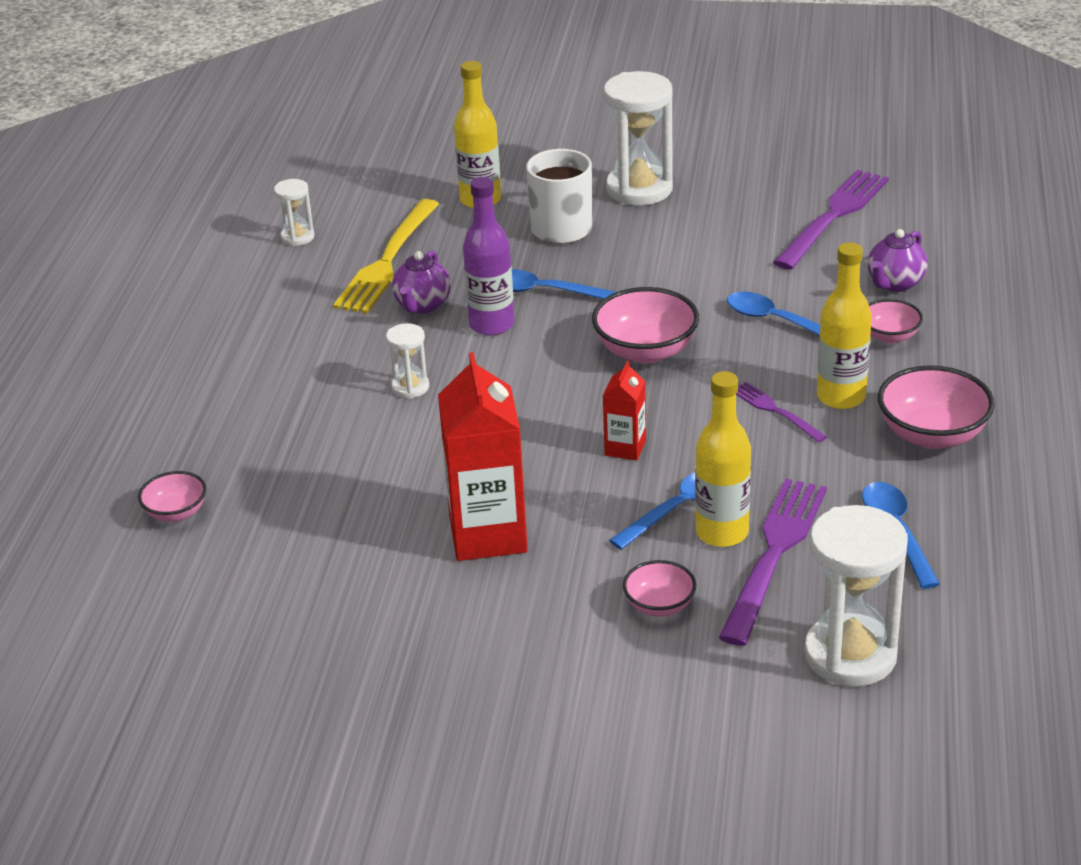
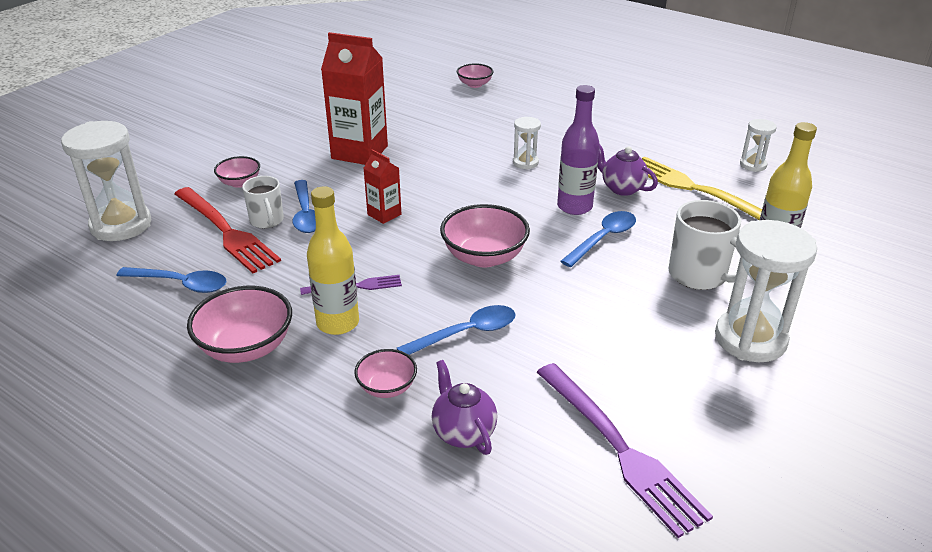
camera: 115 degrees right, 0 degrees up
yellow bottle [695,371,751,547] -> white mug [242,176,284,229]
purple fork [719,478,827,646] -> red fork [174,187,281,273]

